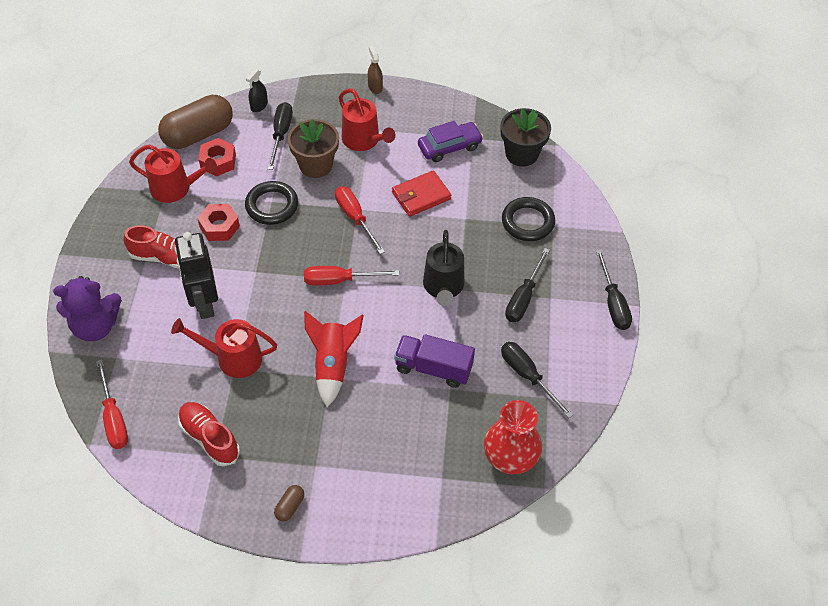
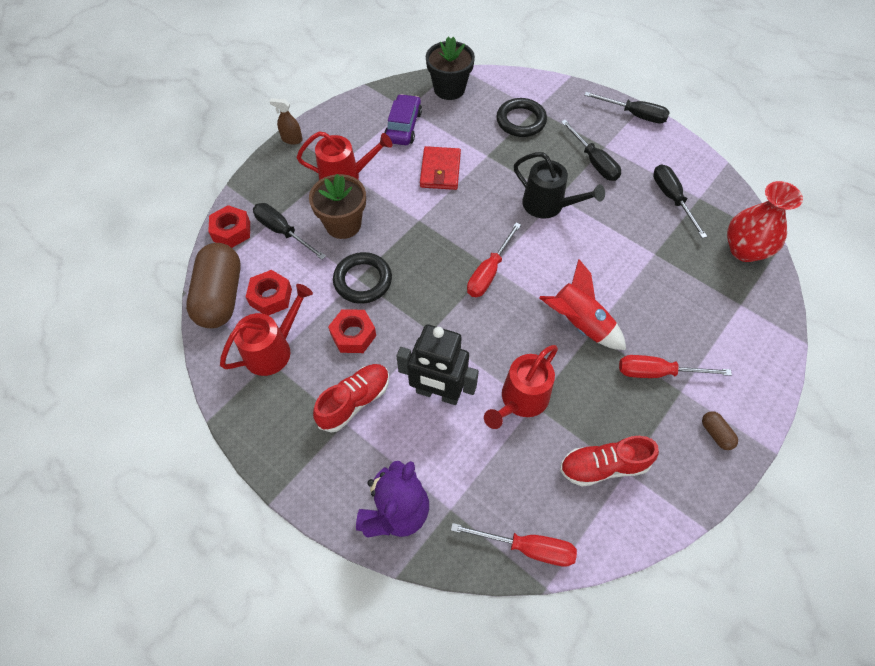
camera: 55 degrees left, 5 degrees up
black spray bottle [246,69,268,112] -> red nut [208,205,250,248]
red screwdriver [335,186,385,254] -> red screwdriver moved to [619,355,732,378]
purple truck [394,334,475,388] -> none
black screwdriver [501,342,573,418] -> black screwdriver turned 75 degrees clockwise [653,164,708,238]

